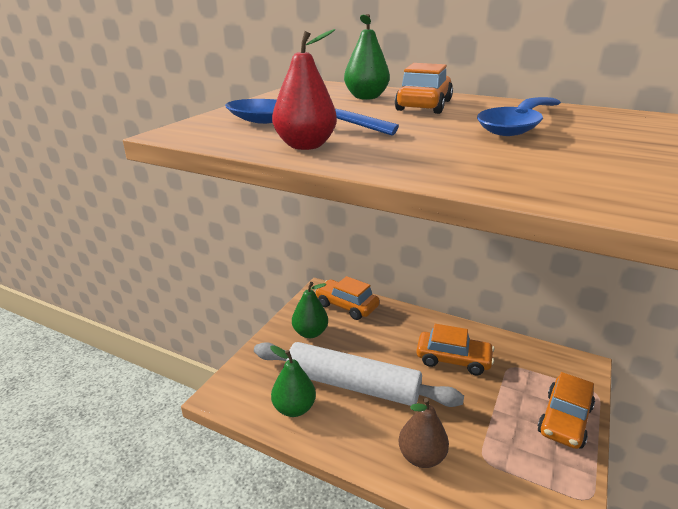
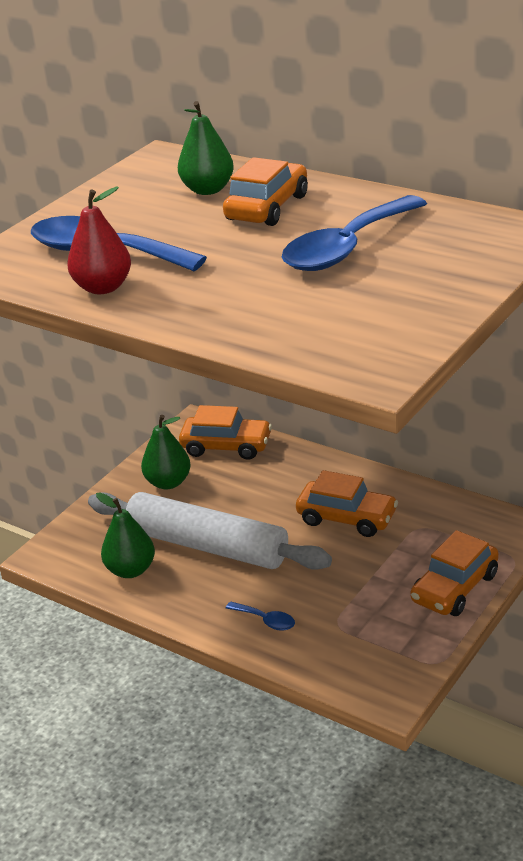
camera: 10 degrees right, 5 degrees up
orange car [315,276,380,320] -> orange car turned 150 degrees clockwise [179,405,272,460]
brown pear [399,398,449,468] -> blue spoon [226,601,295,631]

